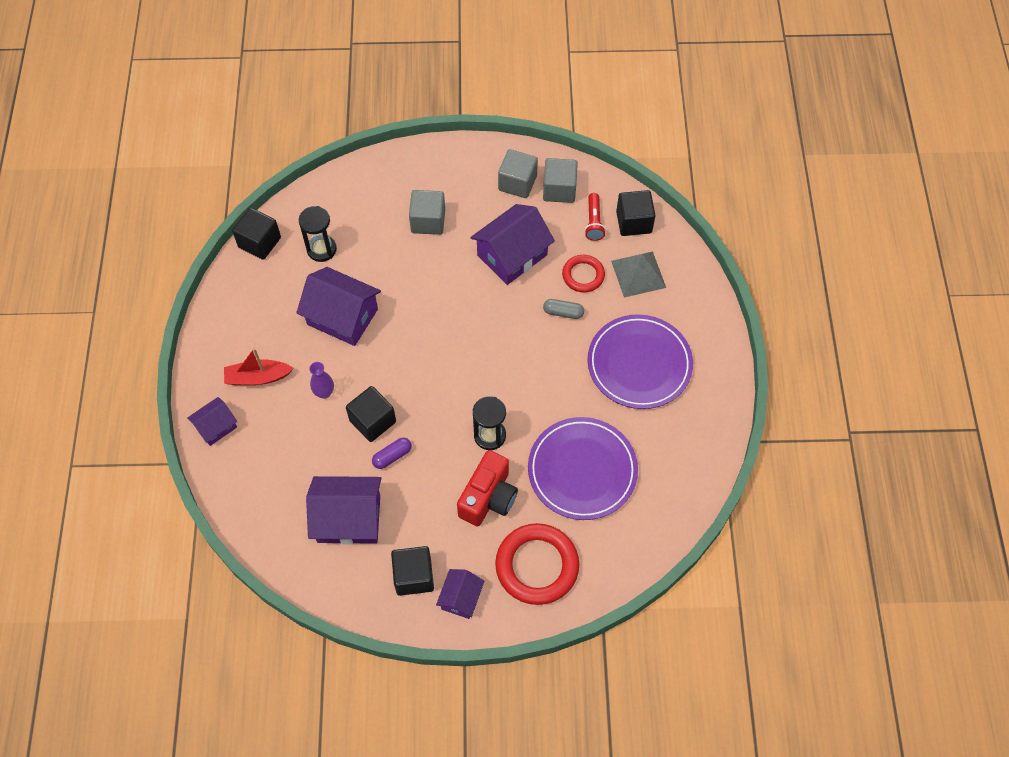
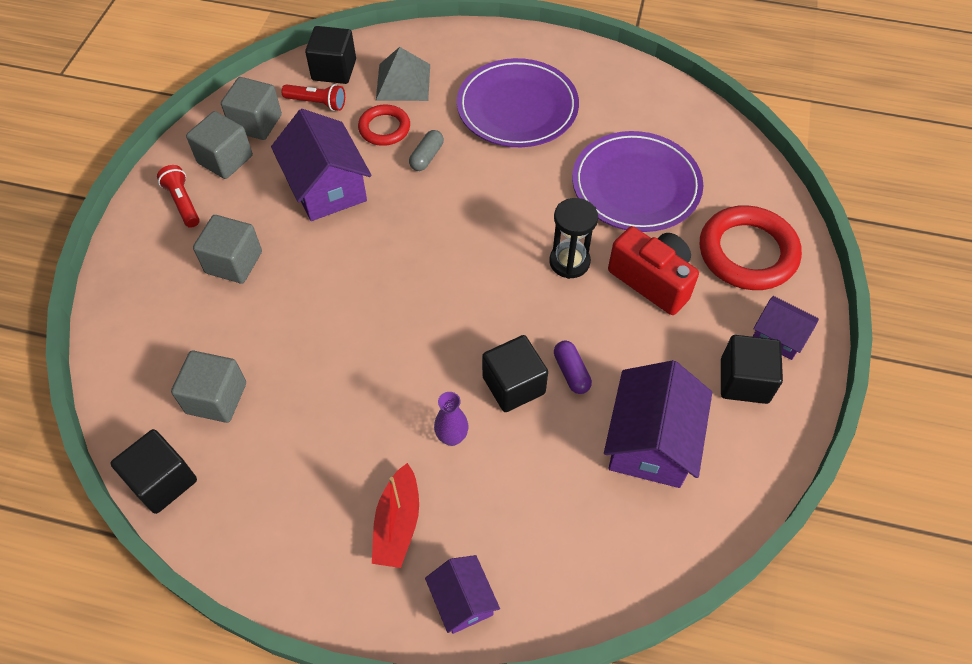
camera: 75 degrees left, 5 degrees down
purple house [296,267,381,346] -> none
black hourglass [299,206,337,262] -> grey cube [171,351,246,423]
none -> red flashlight [157,165,200,228]

